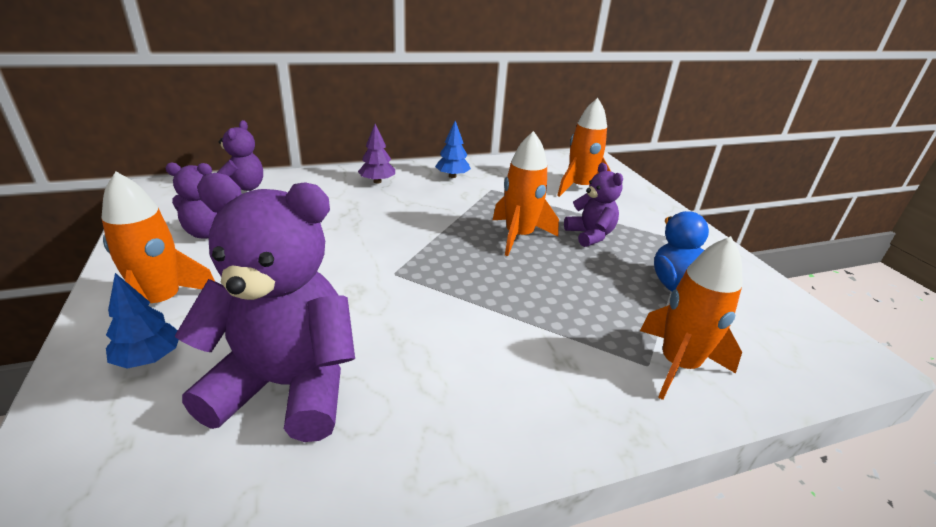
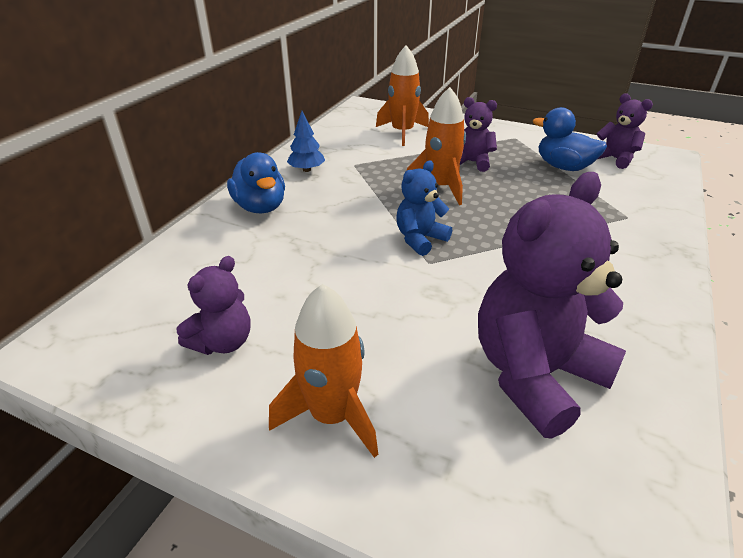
camera: 45 degrees left, 5 degrees up
blue tree [106,273,179,369] -> none
purple teddy bear [217,120,263,191] -> purple teddy bear moved to [596,93,653,169]
purple tree [358,124,395,184] -> blue duck [227,152,285,213]
orange rocket [640,236,743,400] -> none
none -> blue teddy bear [396,161,452,256]

